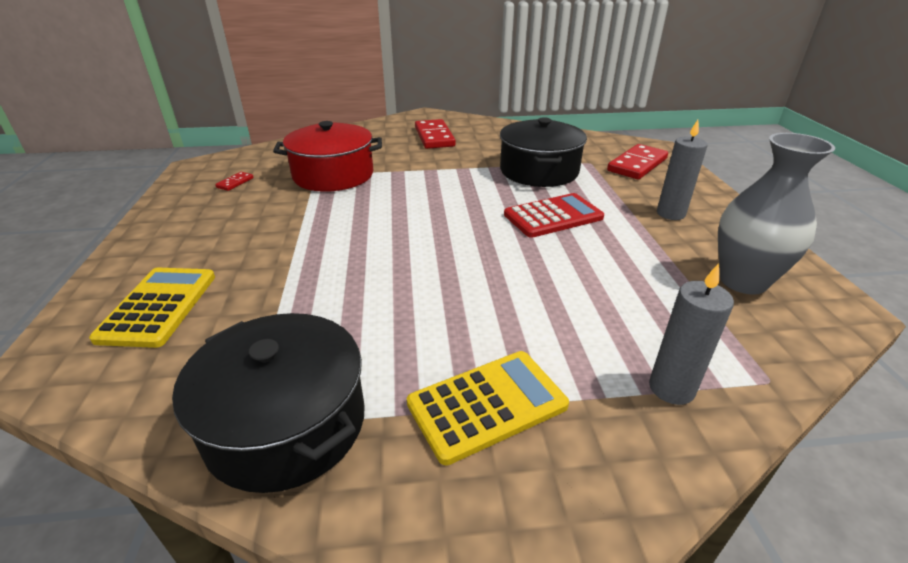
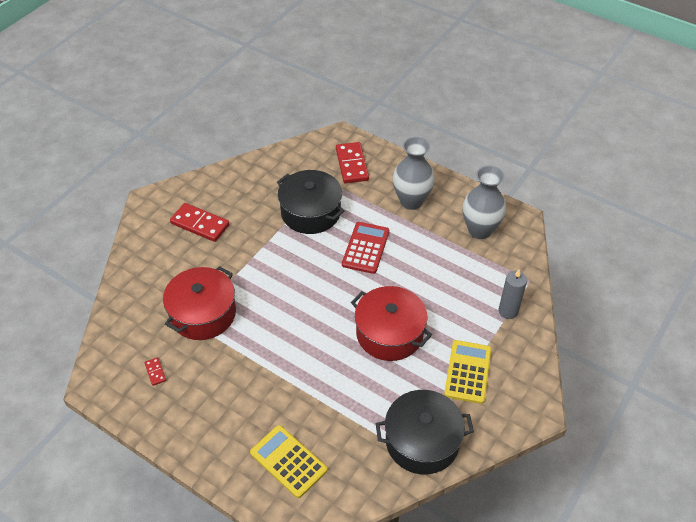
camera: 50 degrees left, 15 degrees up
grey candle [657,120,708,220] -> grey vase [393,137,435,210]
none -> red pot [351,286,432,361]

